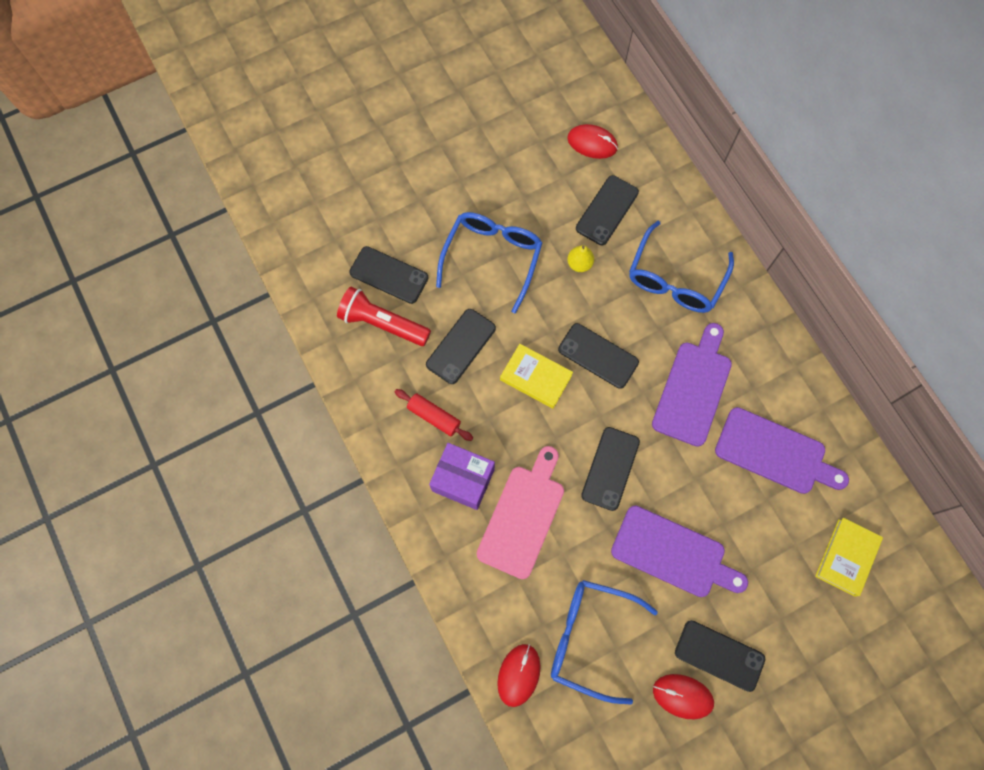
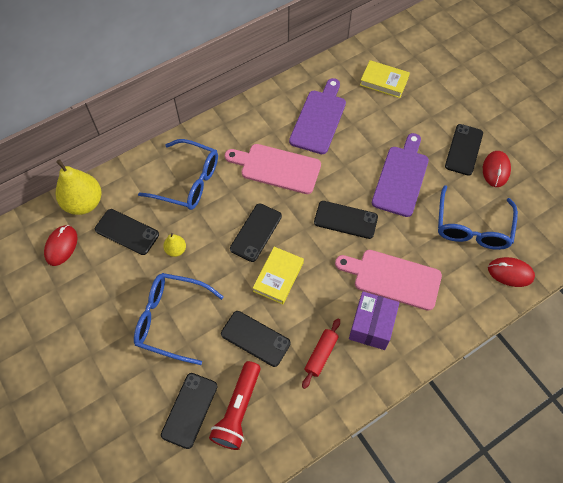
camera: 95 degrees left, 10 degrees down
purple cutting board [652,323,732,447] -> pink cutting board [225,144,321,194]
none -> yellow pear [56,159,102,215]

